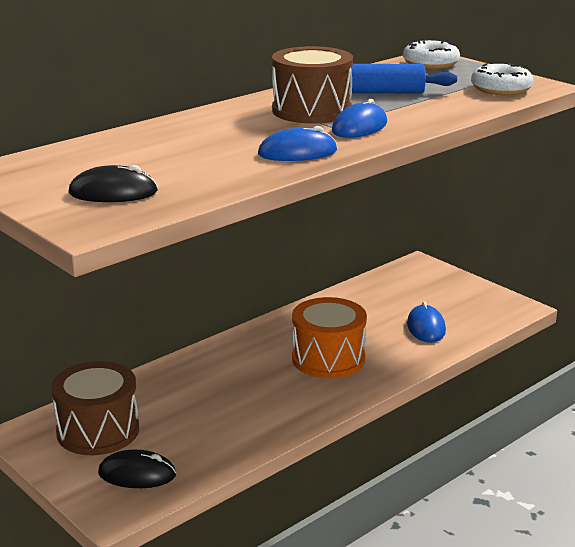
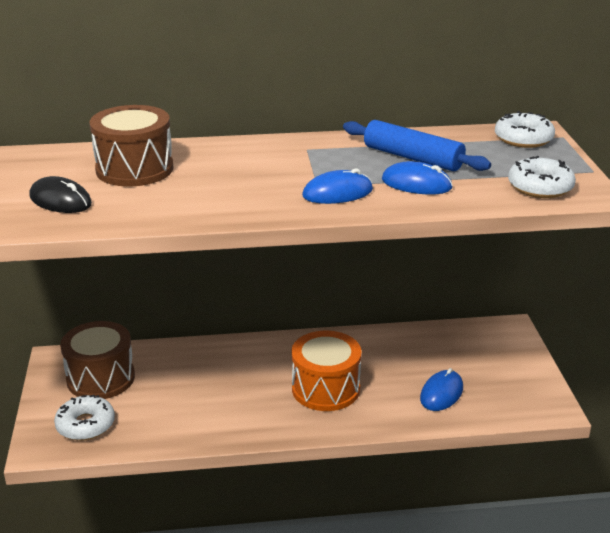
camera: 35 degrees right, 5 degrees up
black mouse [98,450,176,488] -> white donut [54,395,115,440]
blue mouse [258,126,337,161] -> blue mouse moved to [382,161,453,195]
brown drum [272,46,353,123] -> brown drum moved to [89,105,174,187]

